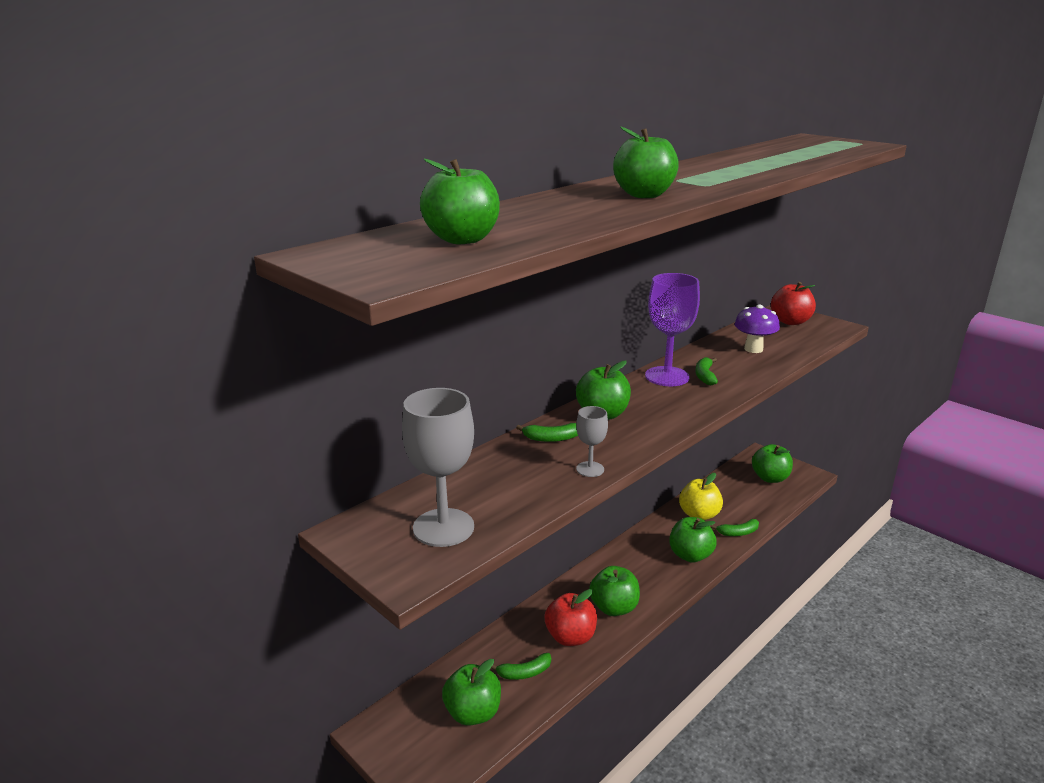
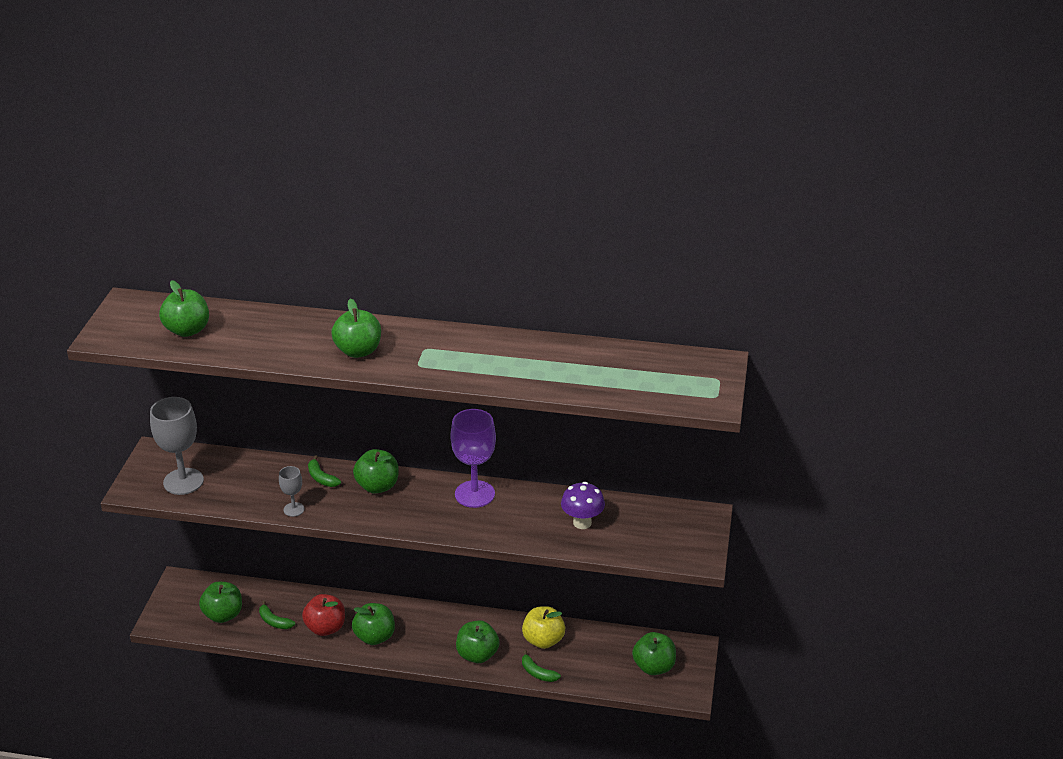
camera: 55 degrees right, 10 degrees up
green banana [695,357,718,385] -> none
red apple [771,282,816,325] -> none

